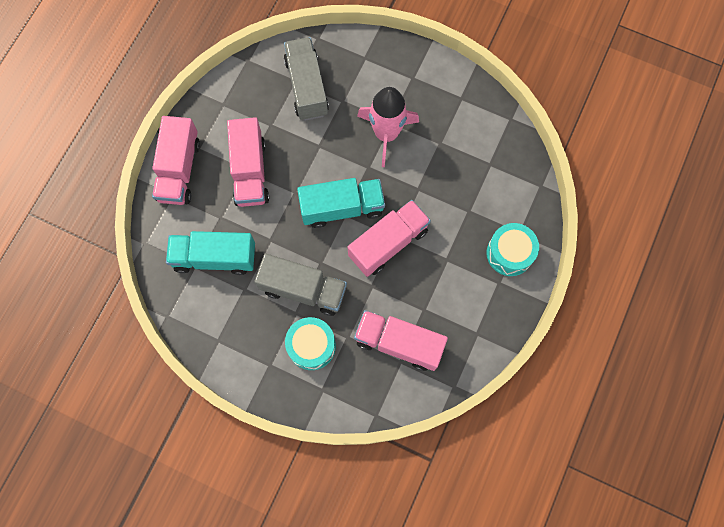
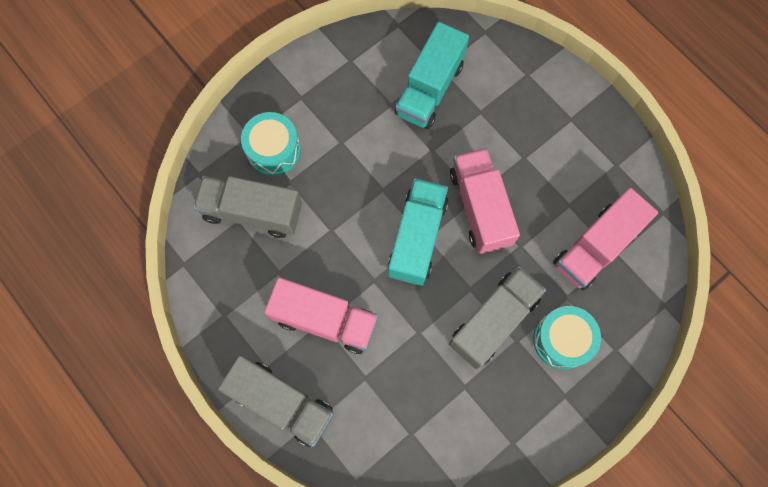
camera: 65 degrees left, 0 degrees up
pink truck [152,116,200,205] -> grey truck [218,355,334,447]
turquoise truck [166,231,255,275] -> turquoise truck moved to [394,22,469,129]
pink rocket [357,87,419,167] -> none
turquoise drum [487,223,539,276] -> turquoise drum moved to [241,112,301,176]

